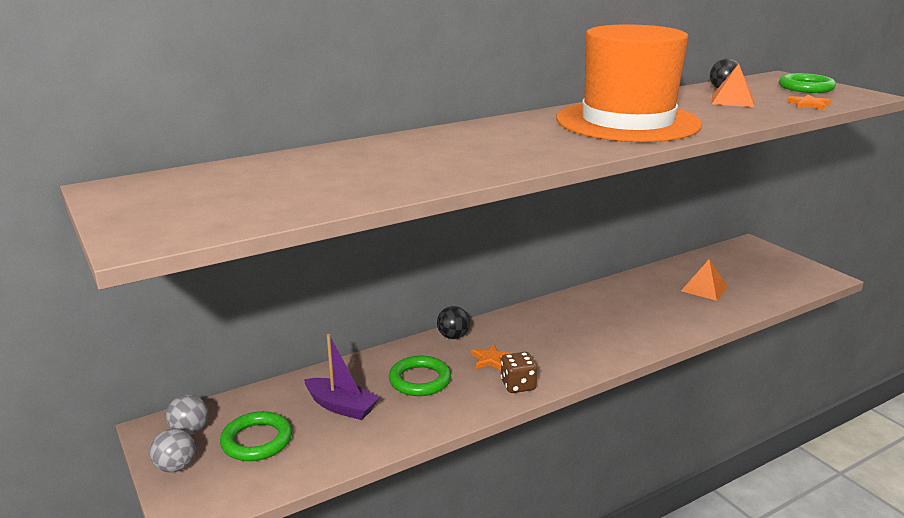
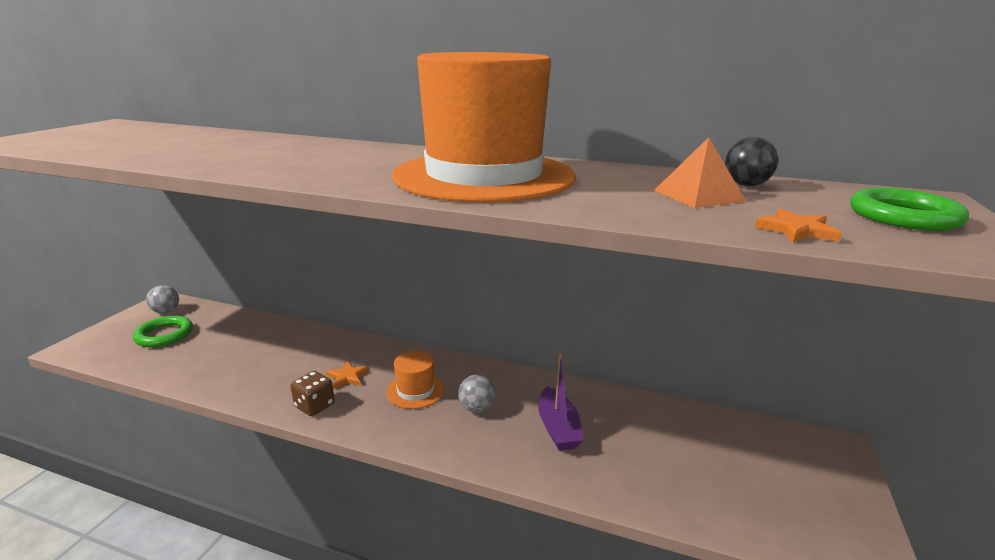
camera: 50 degrees right, 0 degrees up
grey ball [150,428,195,473] -> grey ball moved to [458,375,496,413]
purple boat [304,334,380,420] -> purple boat moved to [538,353,584,451]
green ring [389,356,451,396] -> none
black ball [437,306,470,339] -> none
orange pyramid [681,259,728,301] -> none
none -> orange hat [386,351,445,409]

